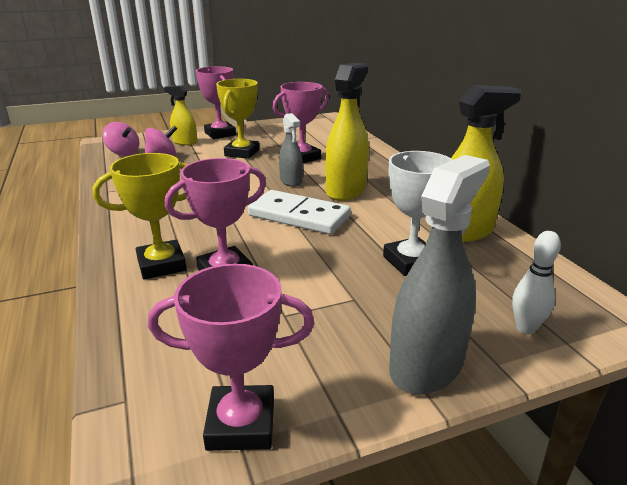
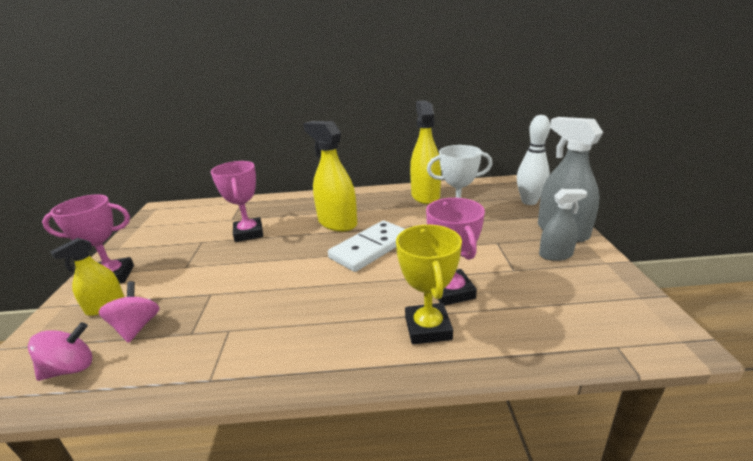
camera: 70 degrees left, 0 degrees up
pink trophy [148,264,314,451] -> none
yellow trophy [216,79,259,159] -> none
grey spray bottle [279,113,303,187] -> grey spray bottle moved to [539,189,587,261]
white bowling pin [512,231,561,334] -> white bowling pin [517,115,550,205], size x1.55

